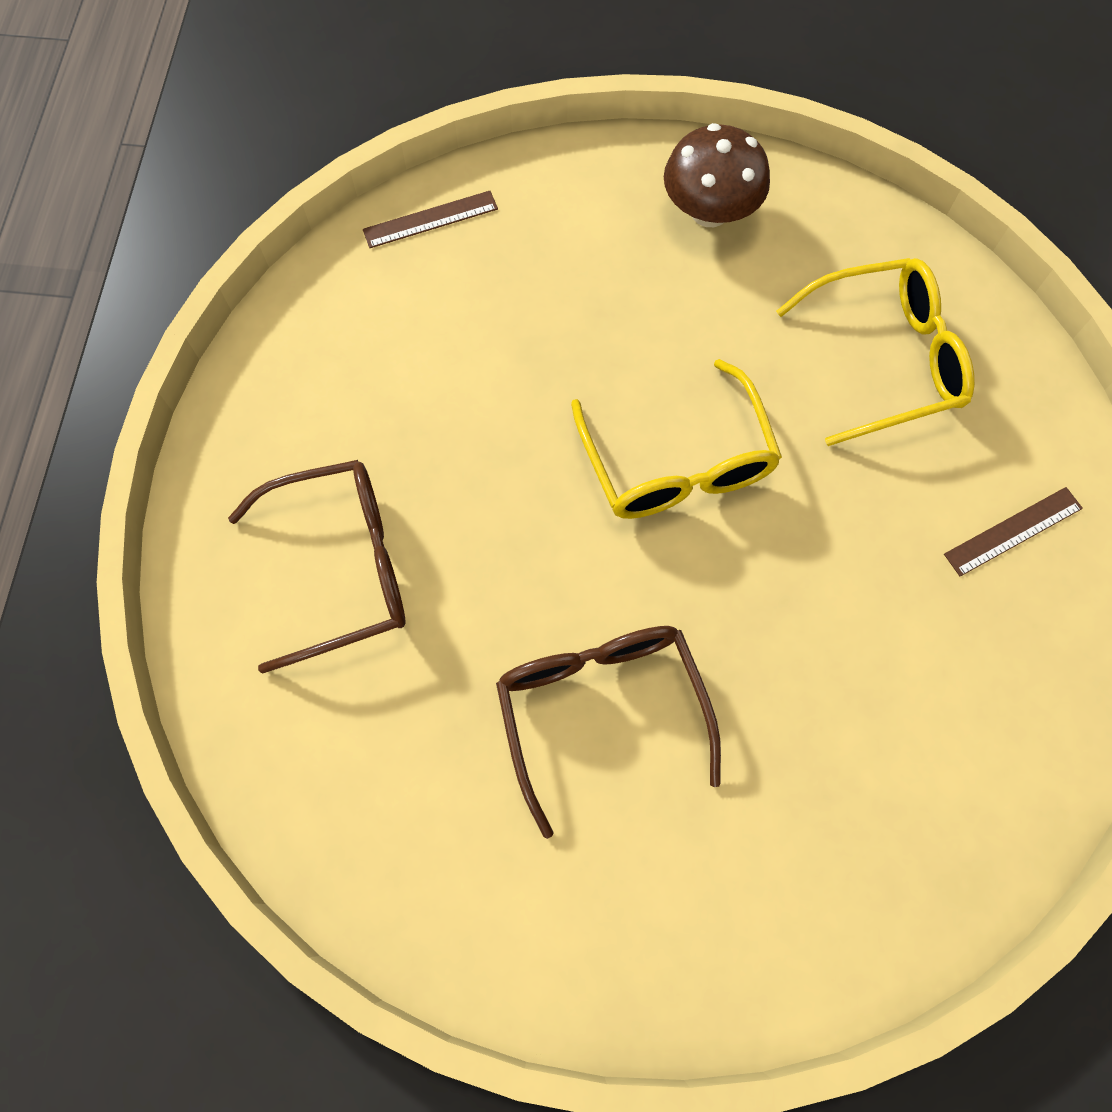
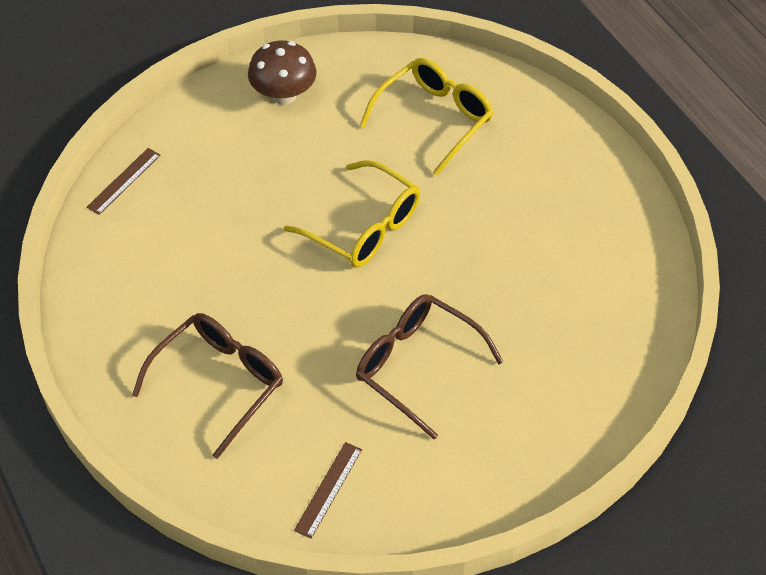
camera: 35 degrees left, 15 degrees down
brown ruler [944,487,1083,577] -> brown ruler moved to [294,442,362,539]

